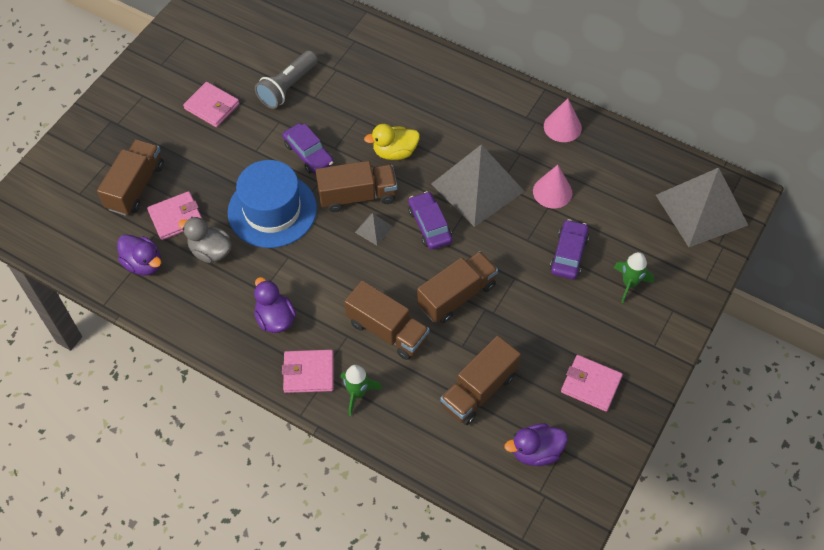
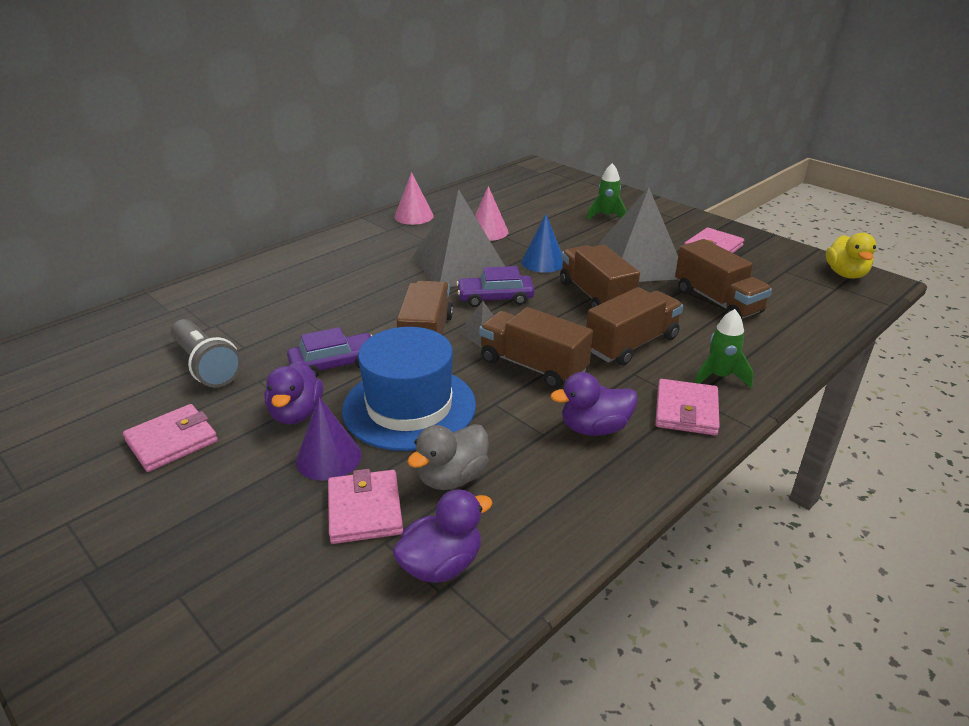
camera: 75 degrees left, 25 degrees down
brown truck [97,139,164,216] -> brown truck moved to [479,307,593,389]
yellow duck [364,124,420,160] -> yellow duck moved to [825,233,876,279]
purple duck [505,423,567,466] -> purple duck moved to [265,360,323,425]
purple car [550,219,589,279] -> none
grey pyramid [656,168,748,247] -> grey pyramid moved to [597,187,678,282]
none -> purple cone [296,397,362,481]
none -> blue cone [522,214,563,273]

